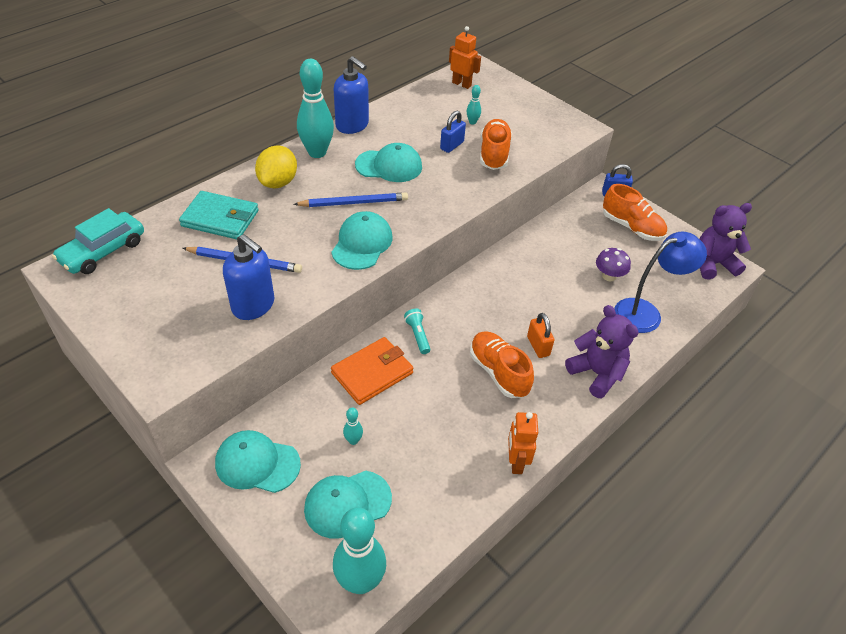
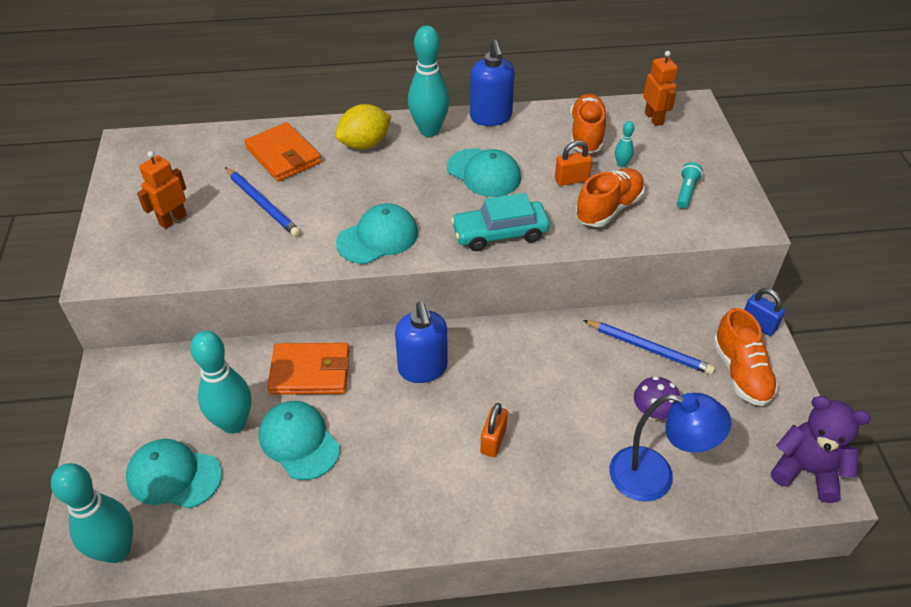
camera: 40 degrees right, 0 degrees up
turquoise car [52,208,144,274] -> turquoise car moved to [451,193,550,251]
turquoise wallet [179,191,259,239] -> orange wallet [244,122,321,182]
turquoise cap [215,430,301,493] -> turquoise cap moved to [259,401,340,480]
blue soap dispenser [223,234,274,320] -> blue soap dispenser moved to [395,302,448,383]
blue pencil [293,192,408,207] -> blue pencil moved to [583,320,715,375]
turquoise bowling pin [343,408,363,445] -> turquoise bowling pin [190,331,251,434], size x2.30
turquoise flashlight [404,308,430,354] -> turquoise flashlight moved to [677,162,703,209]
blue padlock [440,111,466,153] -> orange padlock [555,141,592,186]
orange shoe [470,331,534,398] -> orange shoe moved to [570,94,607,153]
orange robot [508,412,538,474] -> orange robot moved to [137,151,187,229]
purple teddy bear [565,305,639,399] -> none

